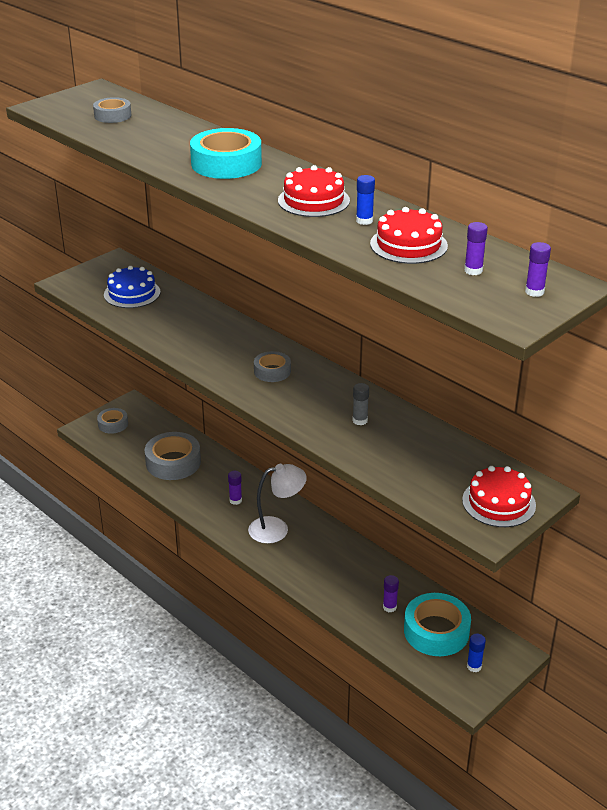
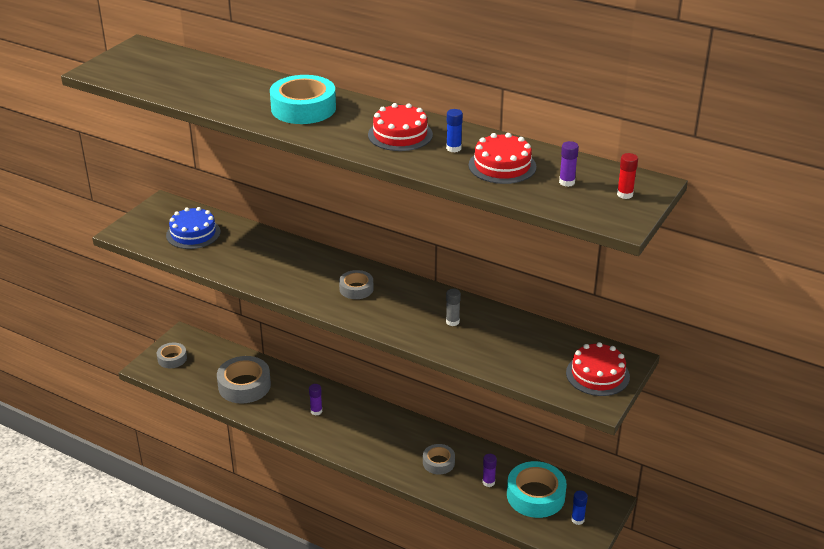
camera: 15 degrees left, 0 degrees up
grey tape [93,97,131,123] -> grey tape moved to [423,444,455,475]
white lamp [248,464,307,544] -> none
purple glue stick [525,242,551,297] -> red glue stick [617,153,638,199]

